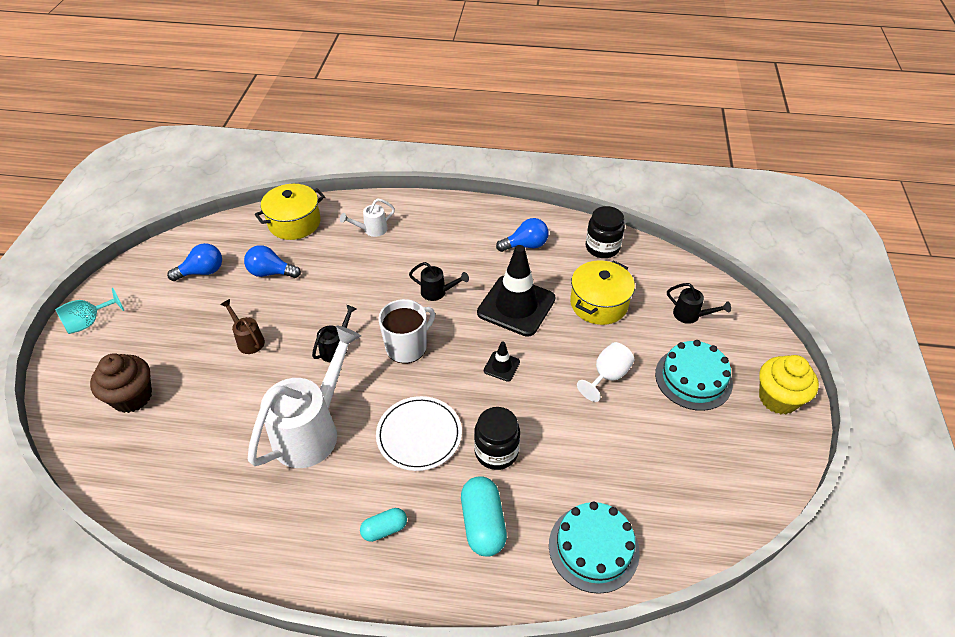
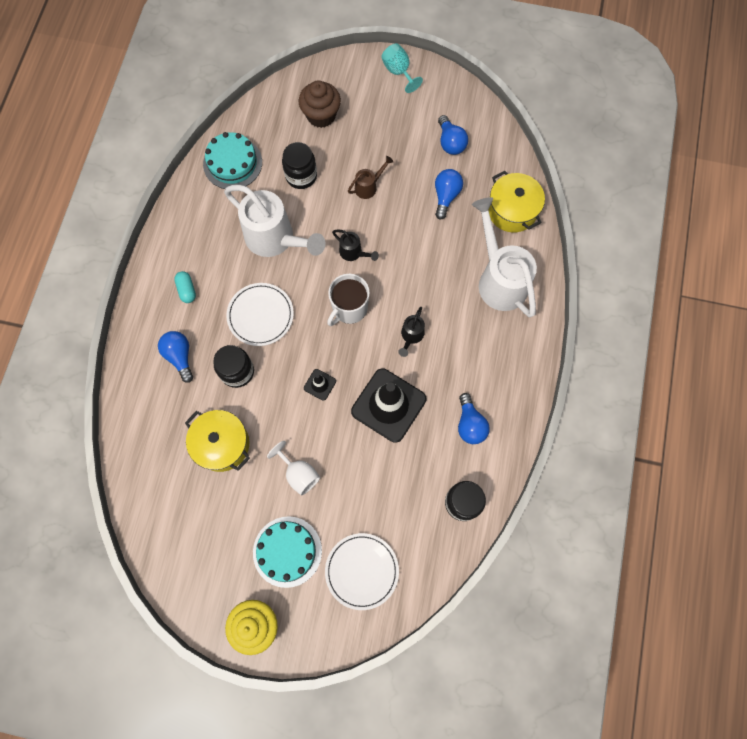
camera: 95 degrees right, 25 degrees up
white watering can [340,198,395,237] -> white watering can [472,197,537,317], size x2.20
white mug [379,299,435,364] -> white mug turned 75 degrees clockwise [327,274,370,326]
turquoise capsule [461,476,507,557] -> blue light bulb [158,331,193,383]
turquoise cake [549,501,640,594] -> turquoise cake moved to [203,132,262,189]
yellow pot [570,260,635,325] -> yellow pot moved to [185,410,250,472]
black watering can [667,283,731,324] -> white plate [325,533,399,610]
none -> black jar [282,142,317,189]

